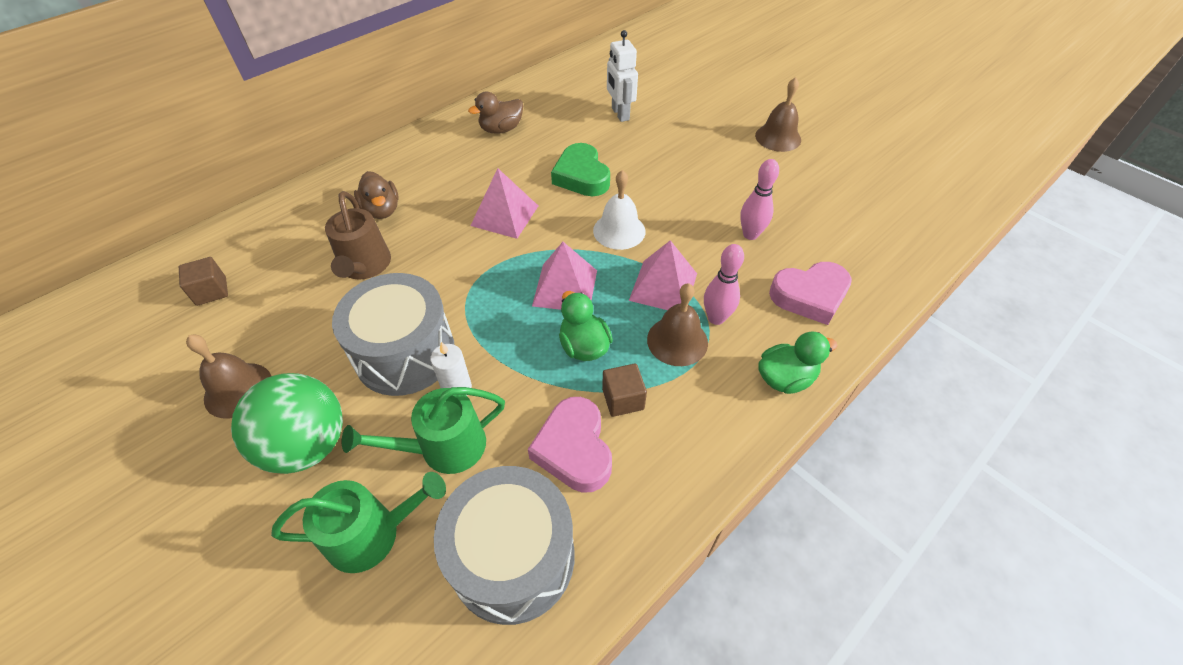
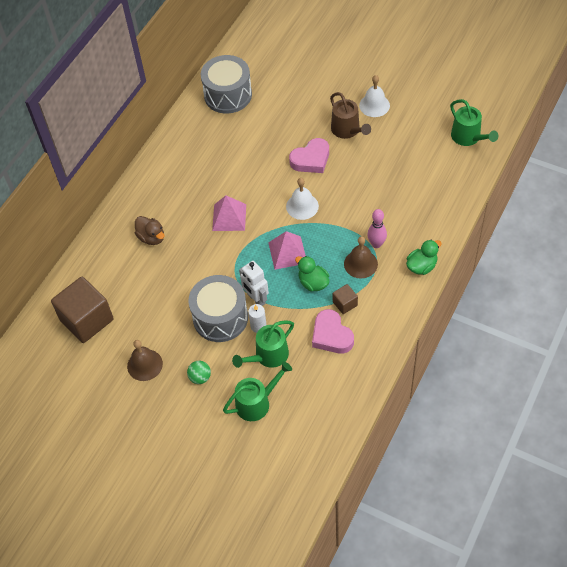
camera: 15 degrees left, 5 degrees up
brown cube [179,257,228,306] -> brown cube [51,277,114,343], size x2.18
green ball [231,373,343,474] -> green ball [187,361,211,384], size x0.48
brown watering can [325,191,391,280] -> brown watering can moved to [330,92,371,139]
grey drum [434,466,574,625] -> grey drum moved to [201,55,252,113]
brown duck [468,92,523,134] -> none
green heart [551,143,610,196] -> none
white robot [607,30,638,122] -> white robot moved to [239,261,269,306]
pink pyramid [629,240,697,310] -> none
pink bowling pin [740,159,779,240] -> none
brown bell [755,77,801,152] -> white bell [359,75,390,117]
pink heart [769,262,852,325] -> pink heart moved to [289,138,329,173]
none -> green watering can [450,99,498,146]

